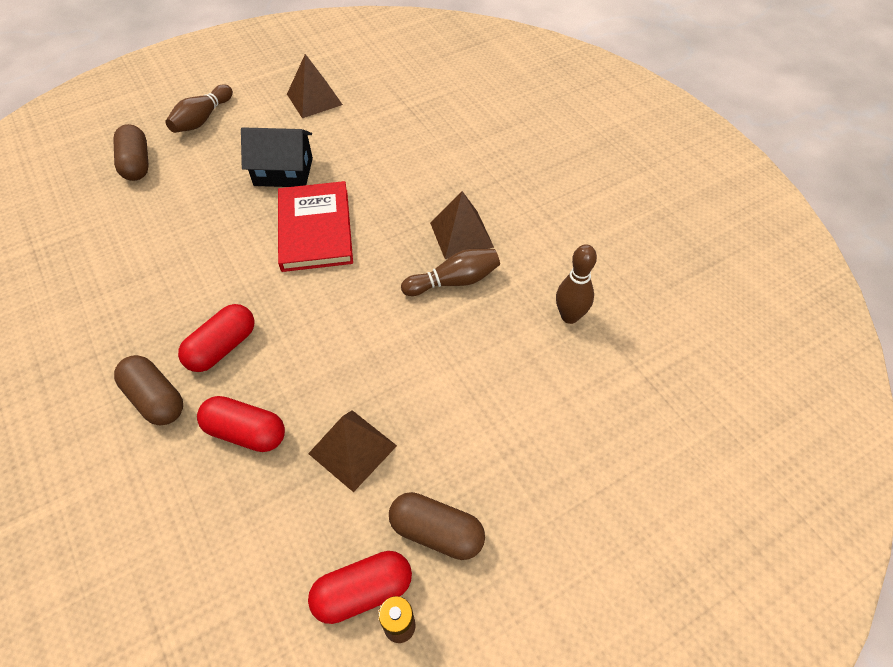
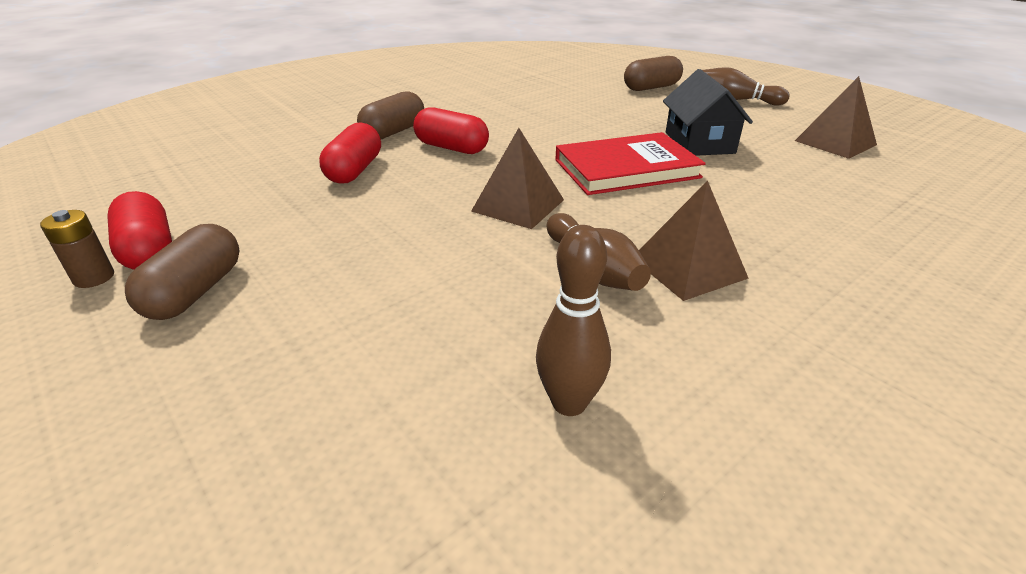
camera: 80 degrees right, 20 degrees down
brown pyramid [308,410,397,492] -> brown pyramid moved to [471,128,564,229]

